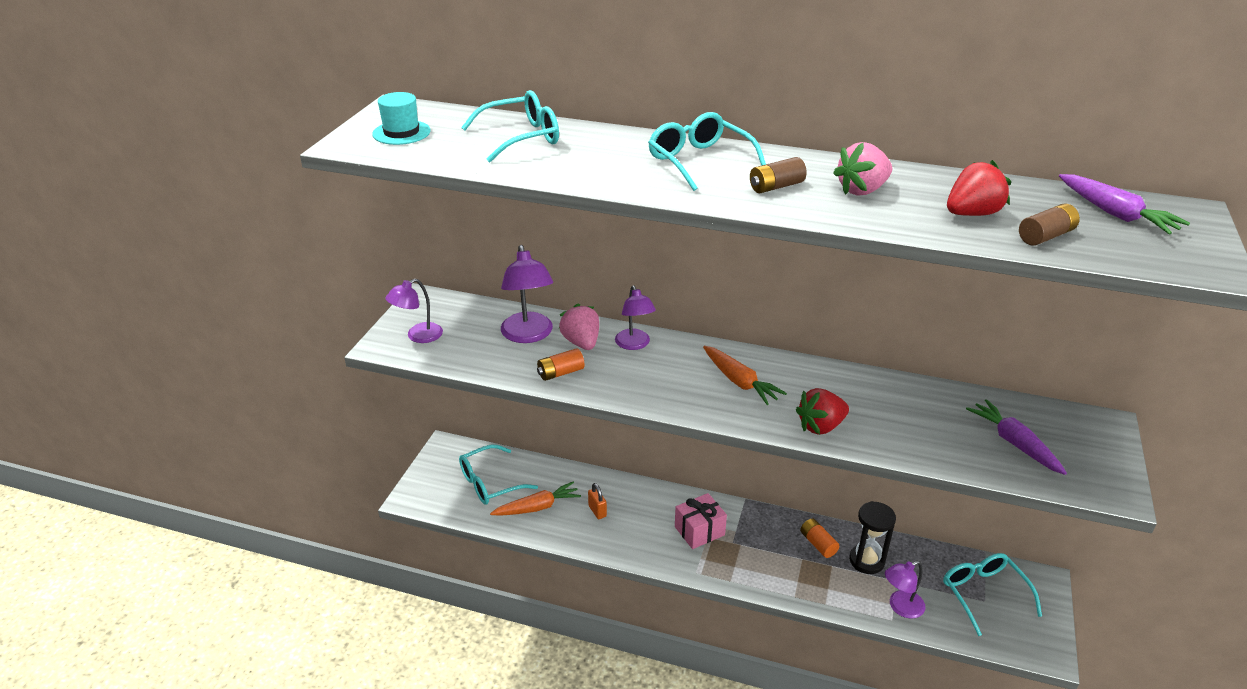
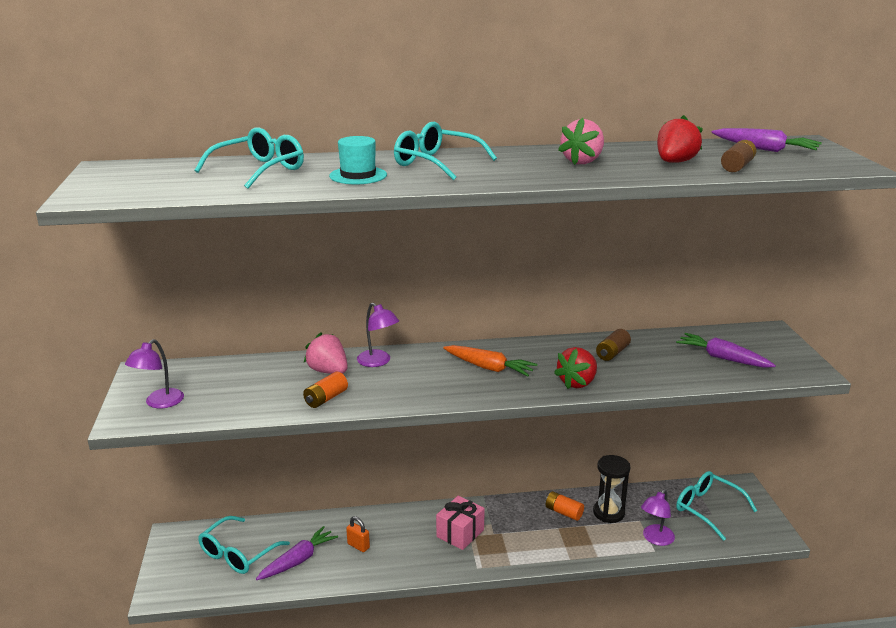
camera: 25 degrees left, 10 degrees down
turquoise hat [372,92,431,145] -> turquoise hat moved to [329,136,387,184]
orange carrot [490,482,581,516] -> purple carrot [256,526,338,580]
purple lamp [501,245,553,343] -> none
brown battery [750,157,807,193] -> brown battery moved to [596,329,631,361]

